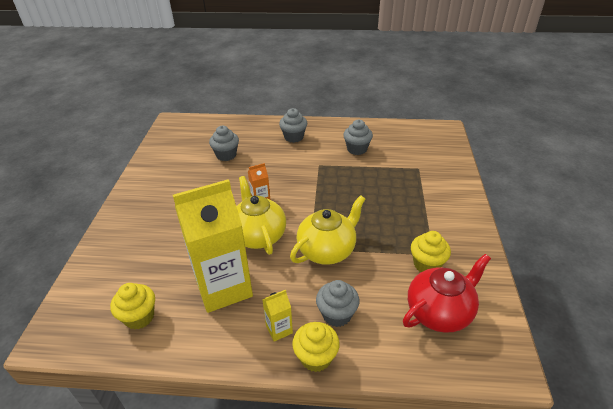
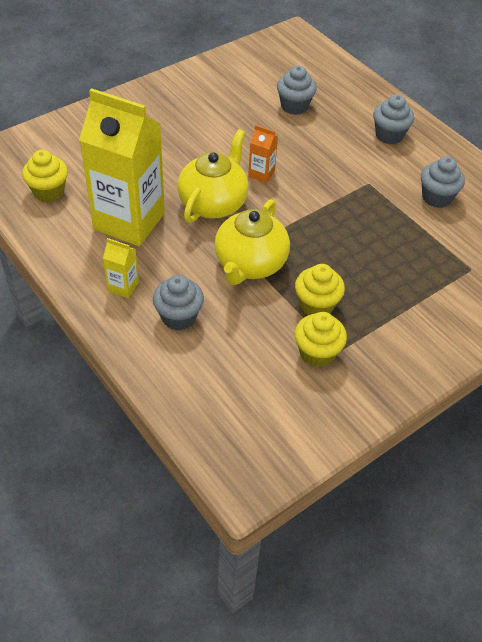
camera: 45 degrees right, 10 degrees up
yellow teapot [290,195,365,265] -> yellow teapot turned 105 degrees clockwise [214,199,290,285]
yellow cupcake [292,322,340,372] -> yellow cupcake moved to [295,264,345,316]
red teapot [403,254,491,333] -> none

